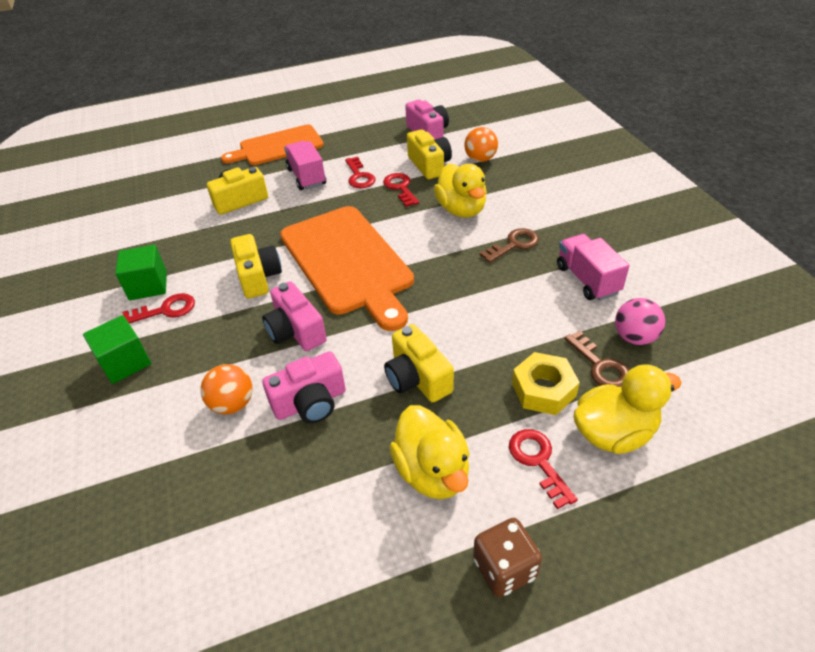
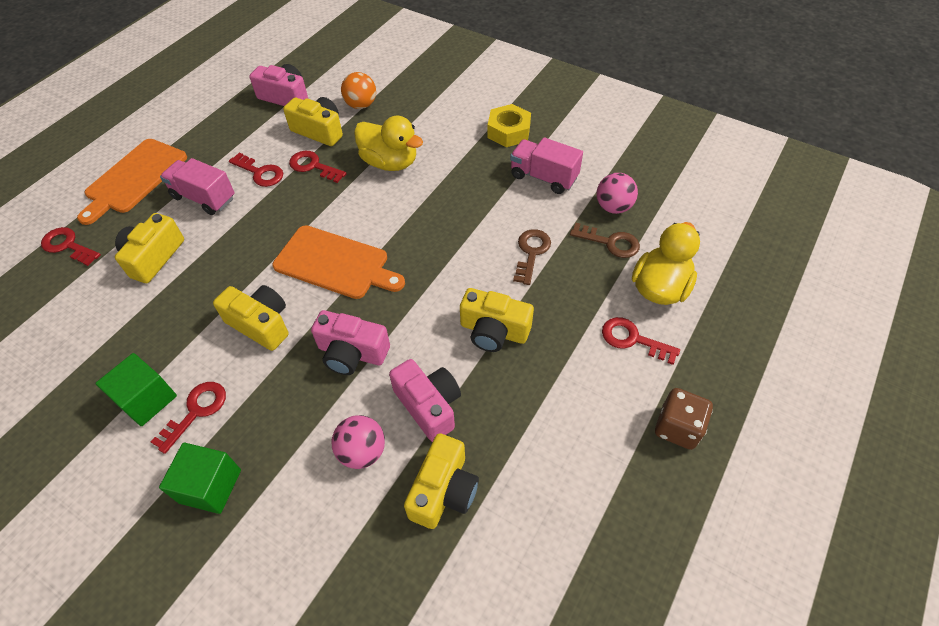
camera: 40 degrees left, 10 degrees up
orange ball [200,364,252,414] -> pink ball [331,415,385,469]
pink camera [262,351,346,423] -> pink camera turned 60 degrees counterclockwise [389,359,461,442]
orange cutting board [280,206,414,331] -> orange cutting board [272,225,405,299], size x0.66
yellow duck [390,405,469,499] -> none
brown key [480,228,539,263] -> brown key moved to [513,229,551,285]
yellow nut [512,352,580,415] -> yellow nut moved to [487,104,531,147]
none -> red key [41,227,101,266]
none -> yellow camera [404,433,479,529]

